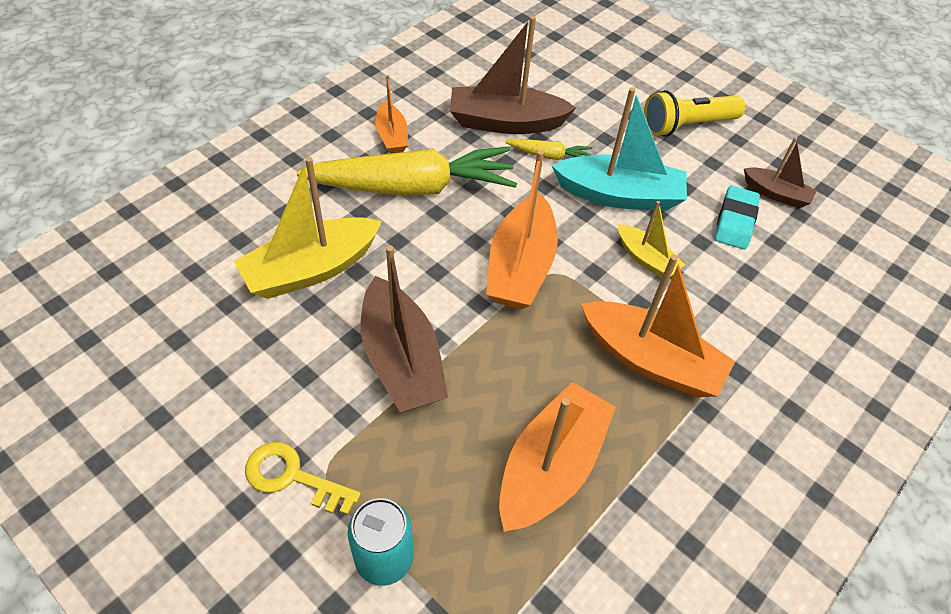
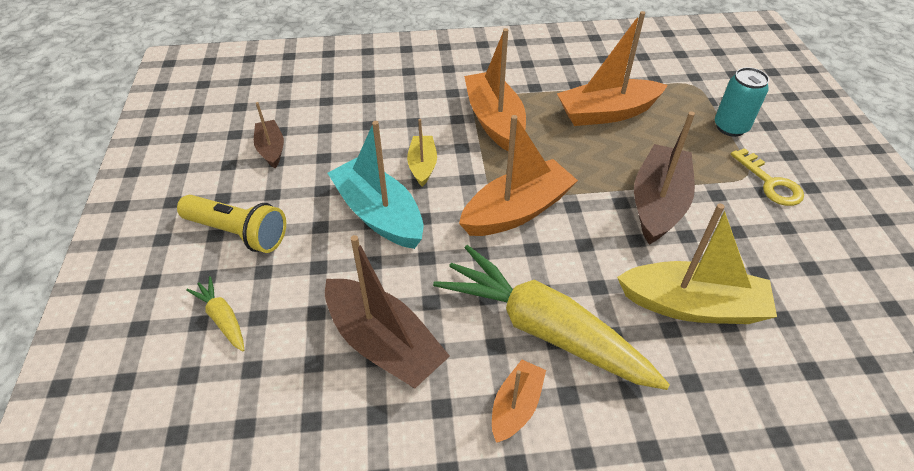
camera: 135 degrees left, 5 degrees down
yellow carrot [505,139,592,160] -> yellow carrot moved to [186,276,244,351]
turquoise eraser [715,186,760,249] -> none

